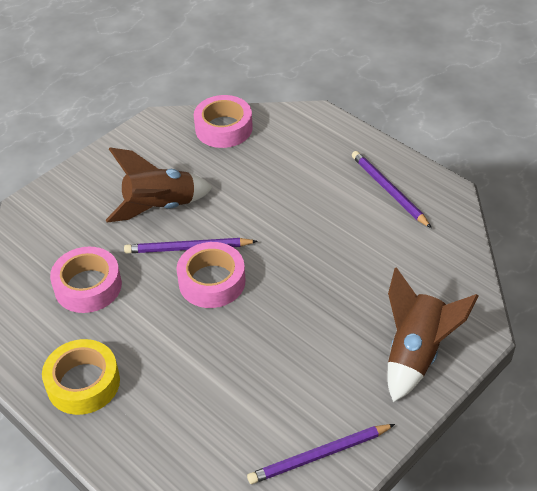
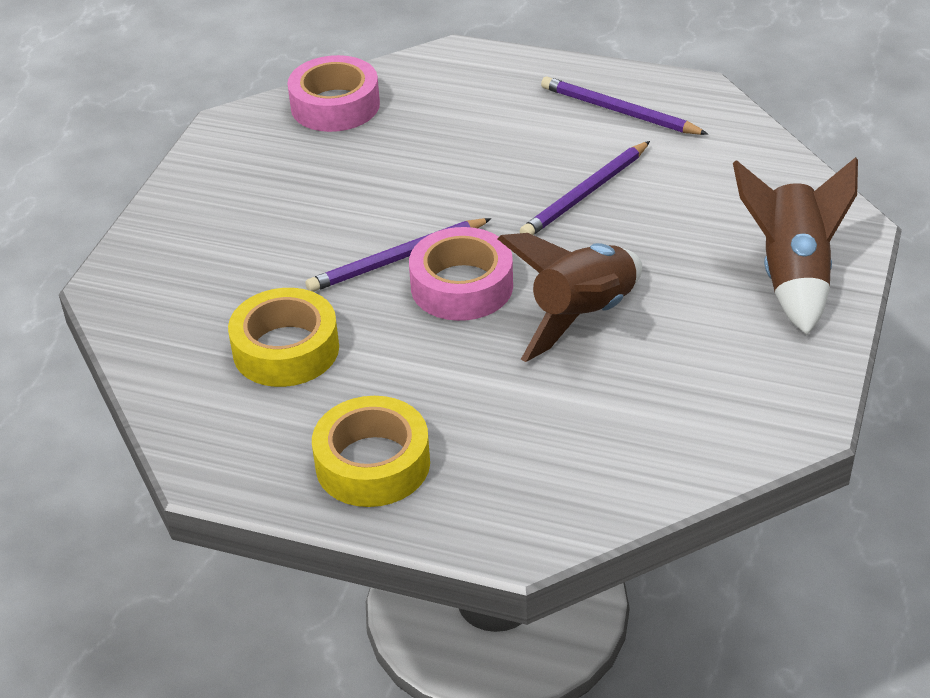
camera: 25 degrees left, 5 degrees down
pink tape [50,247,122,313] -> yellow tape [228,288,339,387]
brown rocket [106,148,212,223] -> brown rocket moved to [498,233,642,362]
purple pencil [247,424,395,484] -> purple pencil moved to [520,141,650,235]

